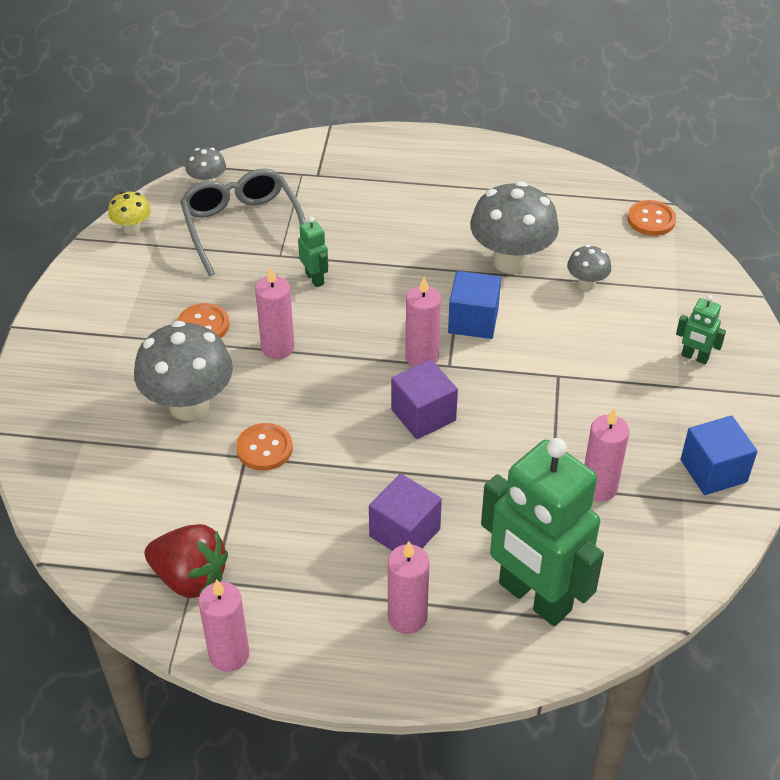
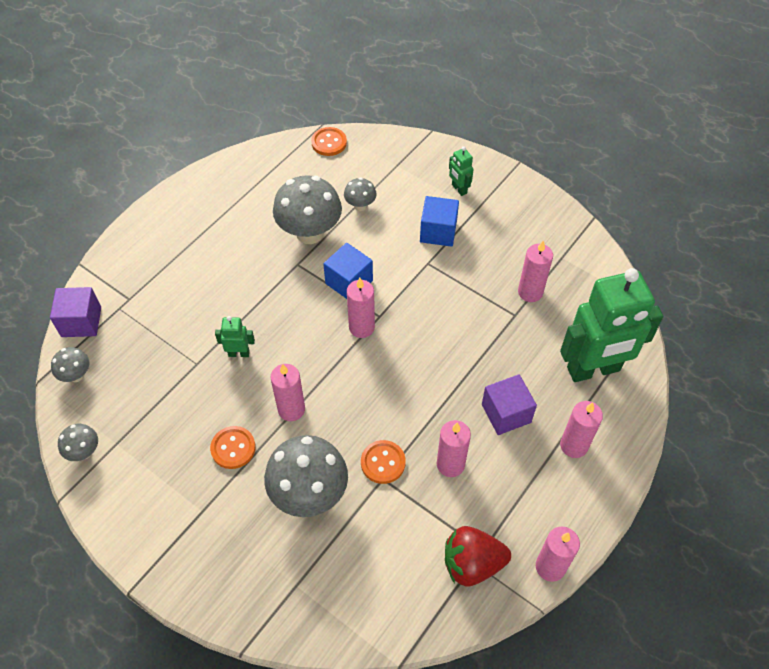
camera: 60 degrees left, 10 degrees up
yellow mushroom [108,191,151,235] -> grey mushroom [58,424,98,461]
red strawberry [144,524,228,598] -> red strawberry turned 150 degrees counterclockwise [445,526,511,587]
grey glasses [180,168,306,276] -> none
purple cube [391,360,458,439] -> purple cube moved to [50,287,101,337]
green robot [676,295,726,364] -> green robot turned 90 degrees clockwise [449,146,474,196]
blue cube [681,415,757,495] -> blue cube moved to [420,196,459,247]
none -> pink candle [437,420,471,477]

